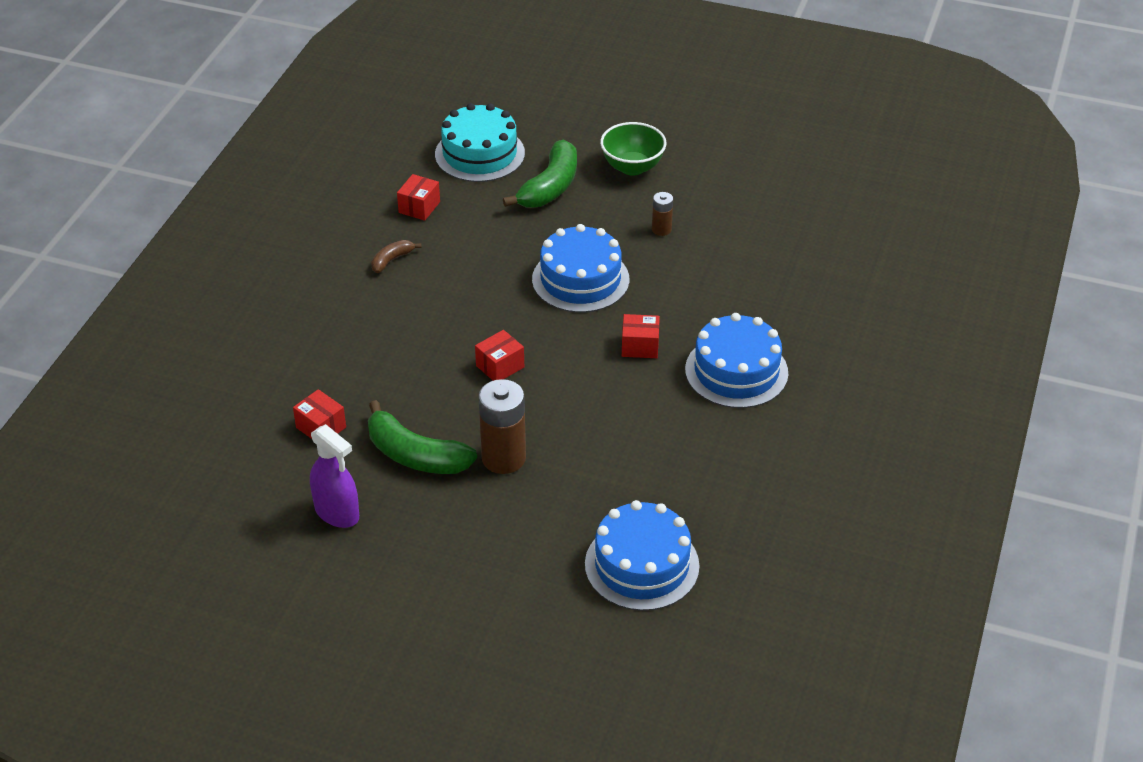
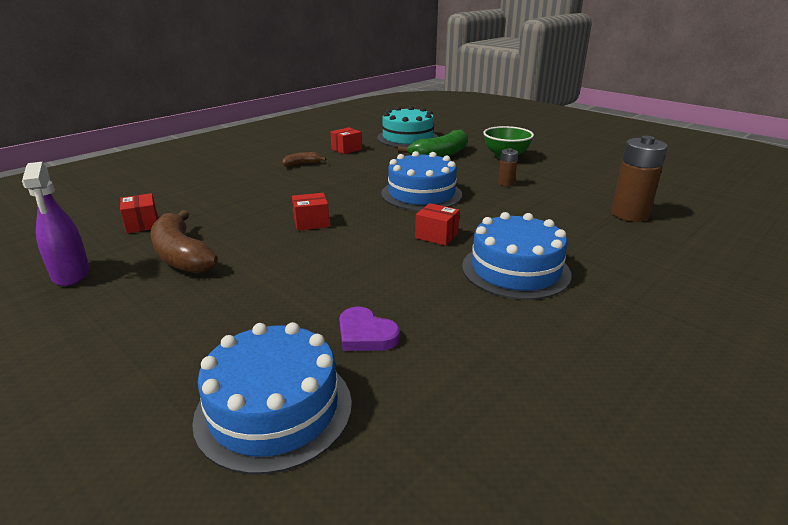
camera: 25 degrees right, 15 degrees down
green banana [368,400,477,474] -> brown banana [150,210,218,274]
brown battery [478,379,526,474] -> brown battery moved to [611,136,668,222]
none -> purple heart [339,307,400,351]

